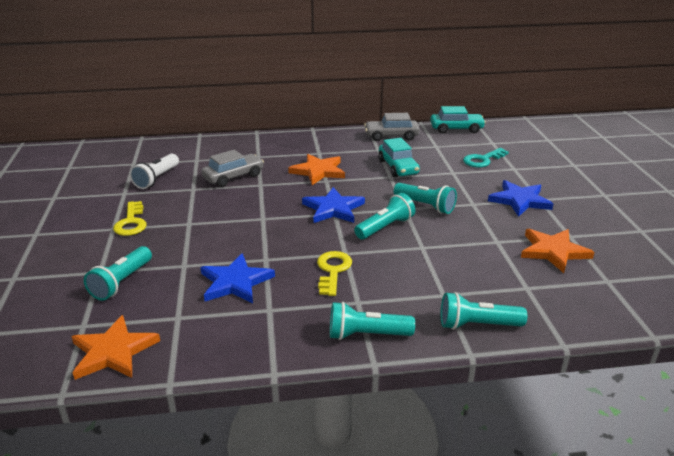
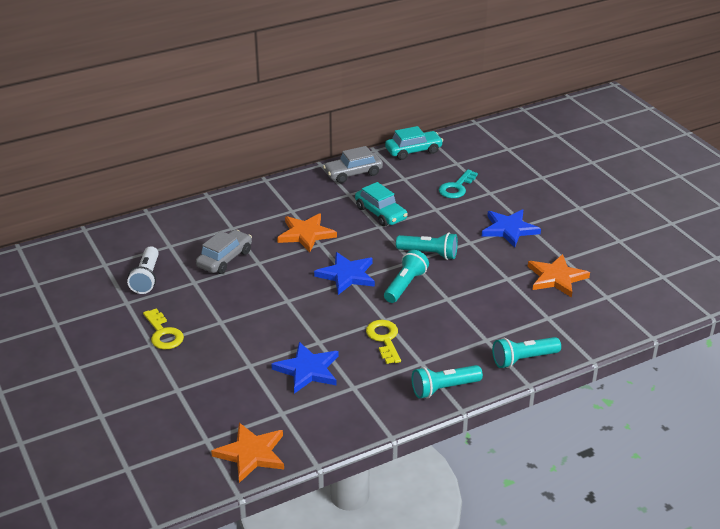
camera: 20 degrees left, 5 degrees up
turquoise flashlight [84,246,152,301] -> none

